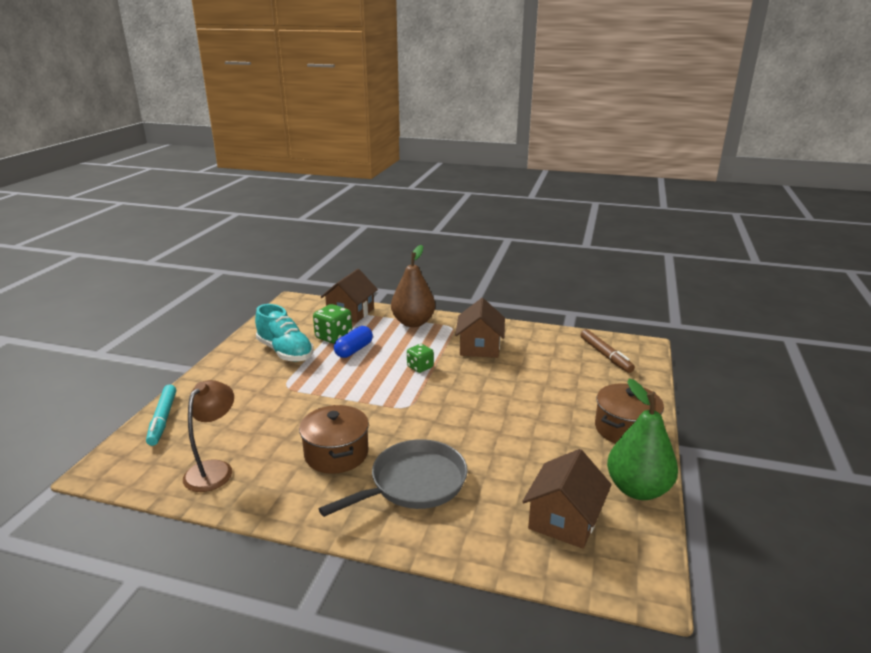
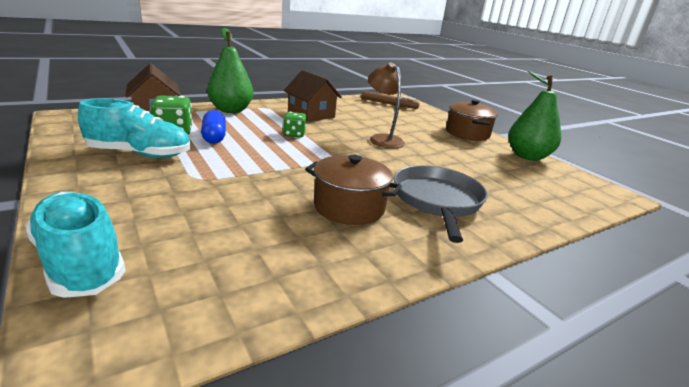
camera: 50 degrees left, 0 degrees up
turquoise marker [146,385,176,446] -> turquoise shoe [26,191,126,298]
brown lamp [183,380,234,492] -> brown lamp moved to [368,62,405,148]
brown pear [391,245,435,327] -> green pear [207,28,253,113]
brown house [522,449,612,549] -> none

